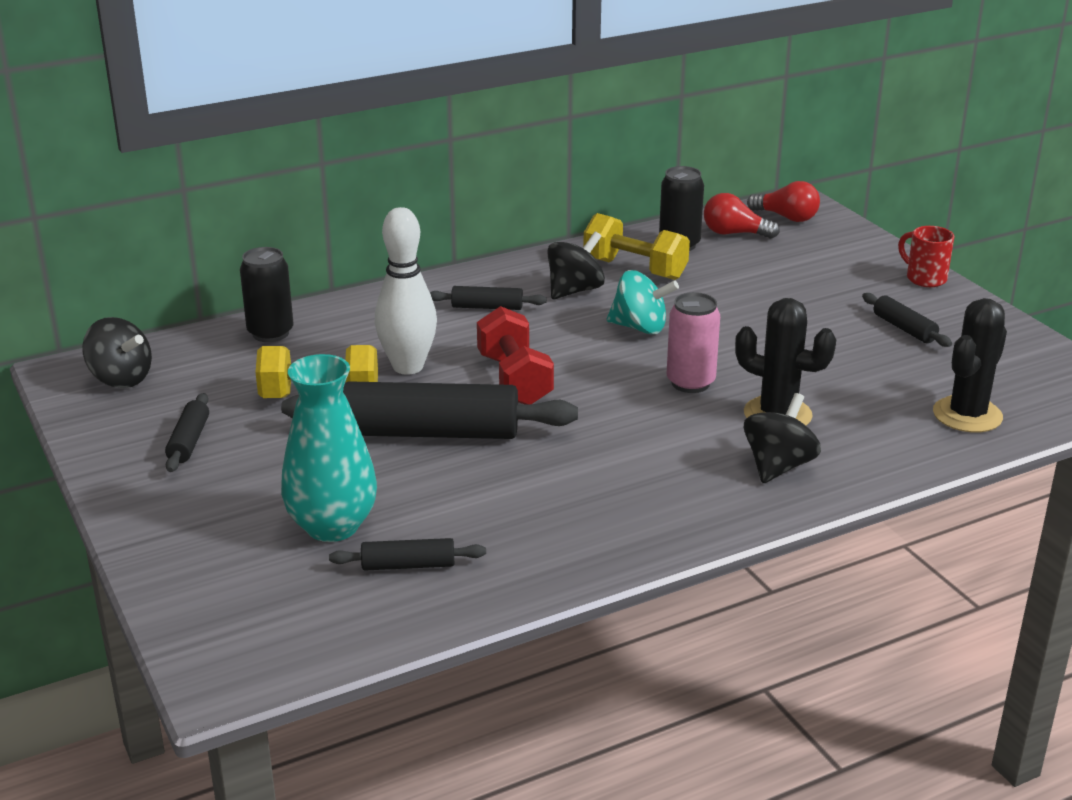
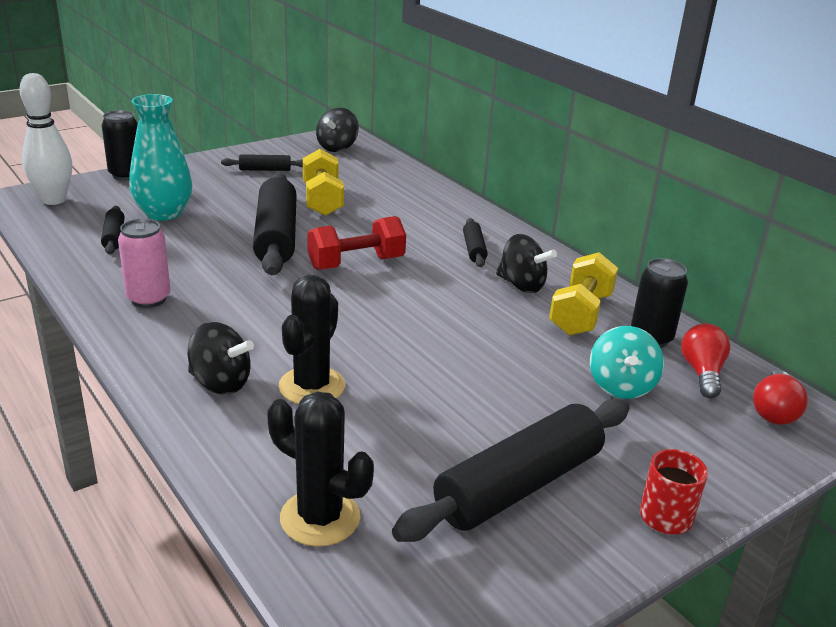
camera: 80 degrees right, 0 degrees up
black can [240,247,294,342] -> black can moved to [102,110,138,180]
white bowling pin [375,207,437,375] -> white bowling pin moved to [19,73,72,205]
turquoise spinning top [607,270,679,334] -> turquoise spinning top moved to [590,326,664,399]
pink can [667,292,720,393] -> pink can moved to [118,219,171,308]
black rolling pin [862,293,952,347] -> black rolling pin [392,399,630,542], size x2.15

